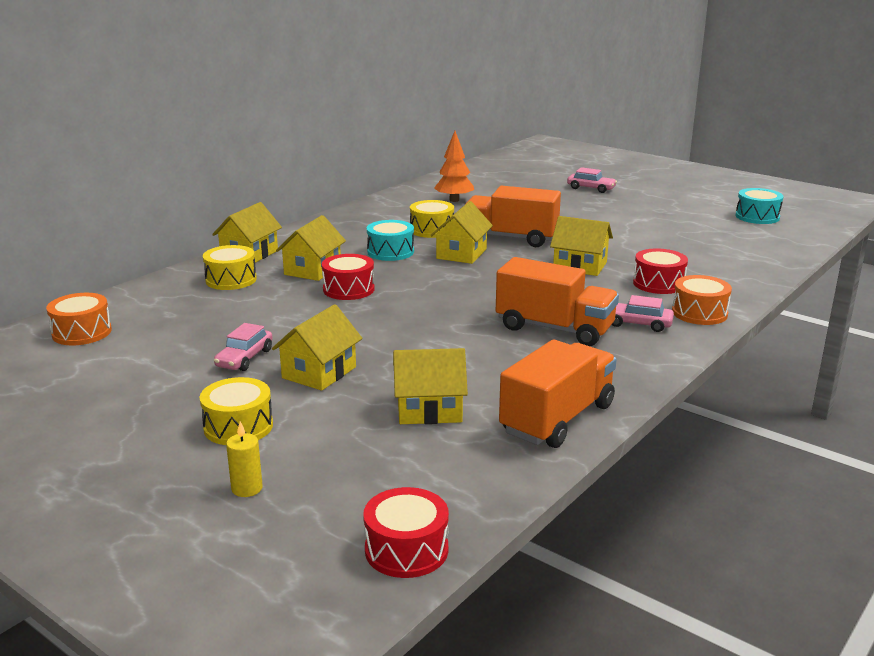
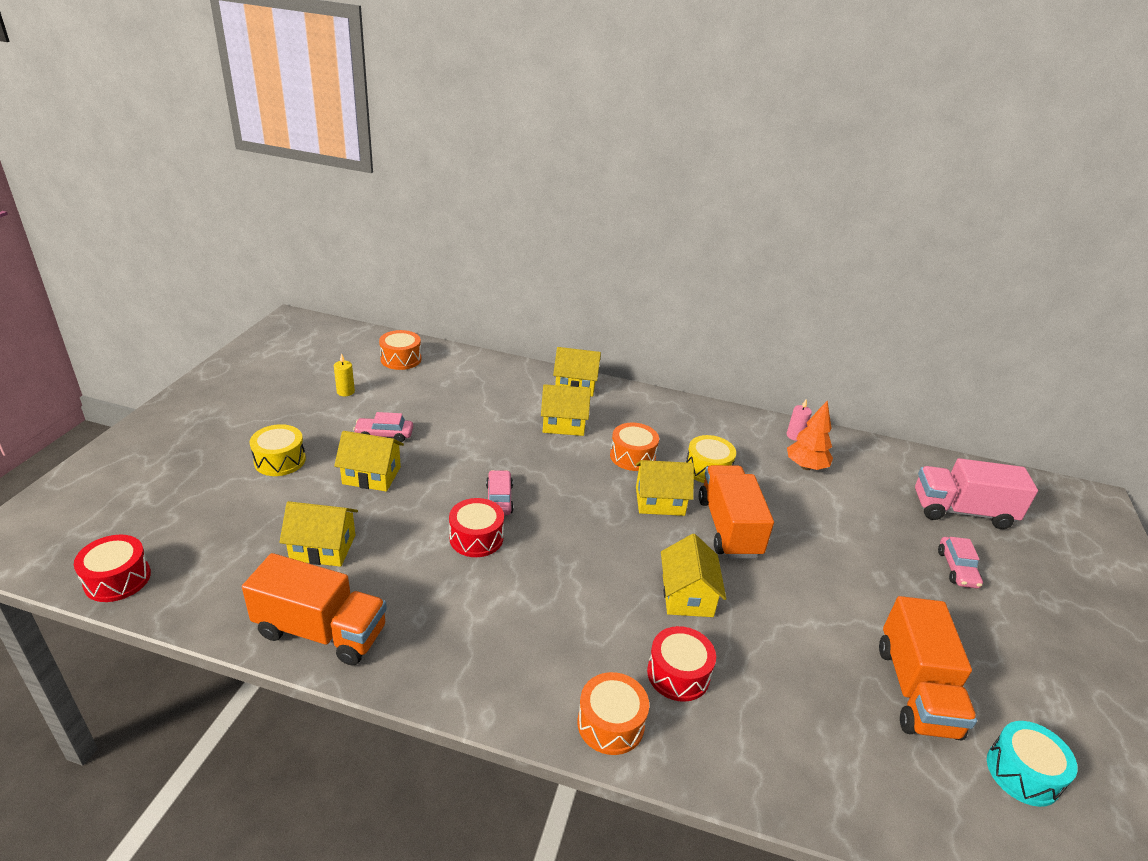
camera: 65 degrees right, 10 degrees up
yellow drum [203,245,257,290] -> none
yellow candle [226,421,263,497] -> yellow candle moved to [334,353,355,396]
red drum [322,254,375,300] -> red drum moved to [449,498,504,557]
turquoise drum [367,220,414,261] -> orange drum [610,423,659,471]
yellow house [393,348,468,424] -> yellow house turned 60 degrees counterclockwise [279,501,358,567]
orange truck [496,257,619,346] -> orange truck moved to [879,596,977,740]
pink car [612,295,674,332] -> pink car moved to [486,470,514,515]
none -> pink candle [787,400,812,441]
none -> pink truck [915,458,1038,529]

